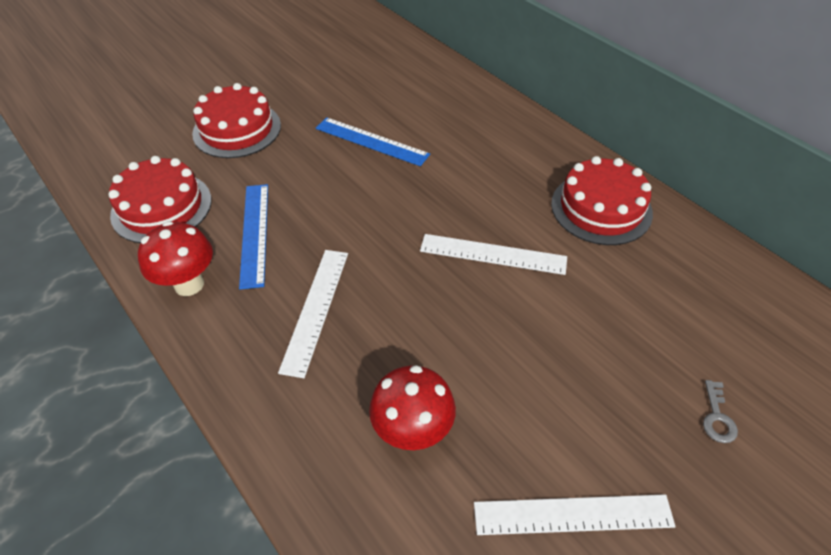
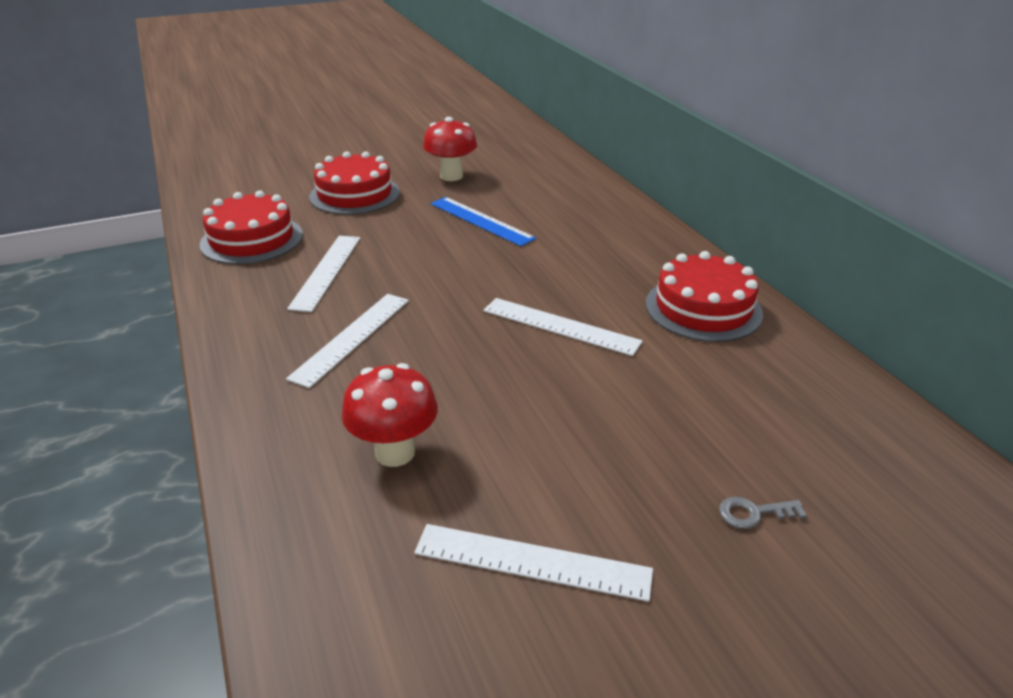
camera: 15 degrees right, 15 degrees down
red mushroom [138,221,213,296] -> red mushroom moved to [423,117,477,181]
blue ruler [239,184,268,290] -> white ruler [287,236,360,312]
grey key [703,380,738,443] -> grey key turned 60 degrees clockwise [719,497,807,529]

